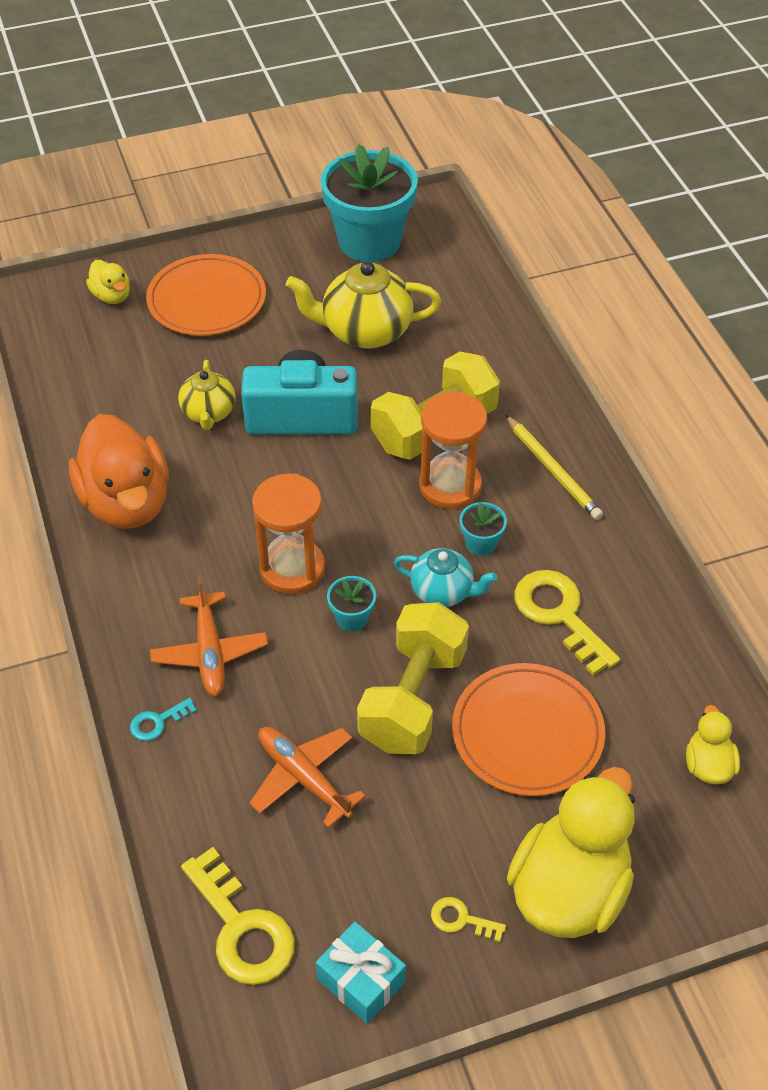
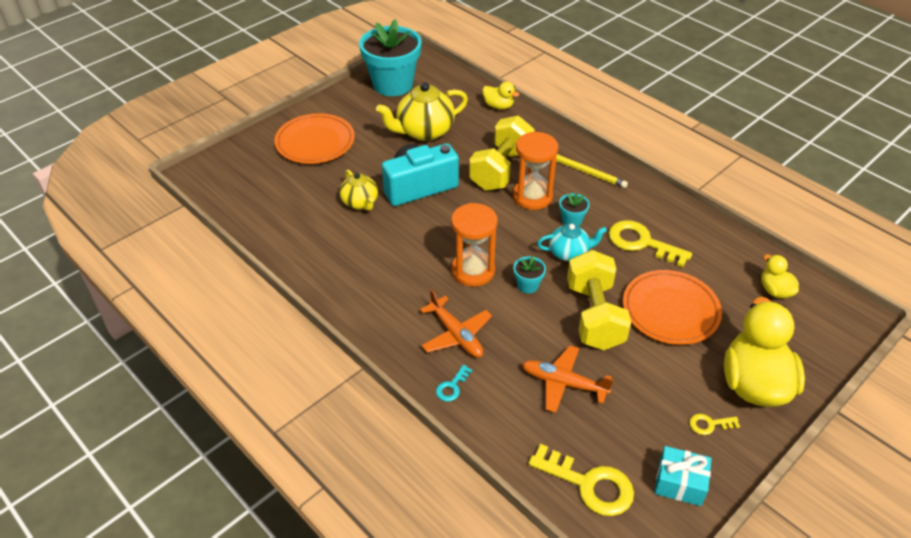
camera: 25 degrees left, 5 degrees down
orange duck [69,414,169,529] -> none
yellow duck [86,260,130,304] -> yellow duck moved to [482,82,519,109]

